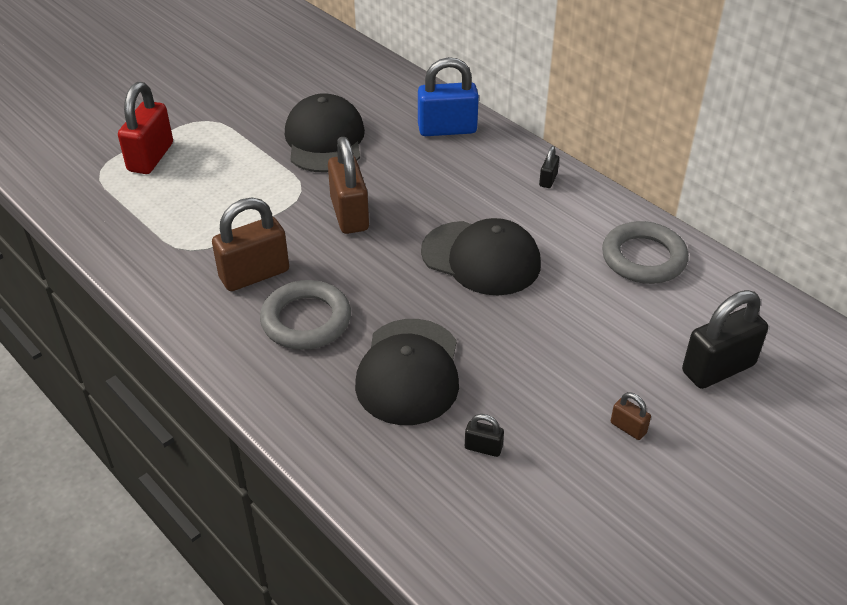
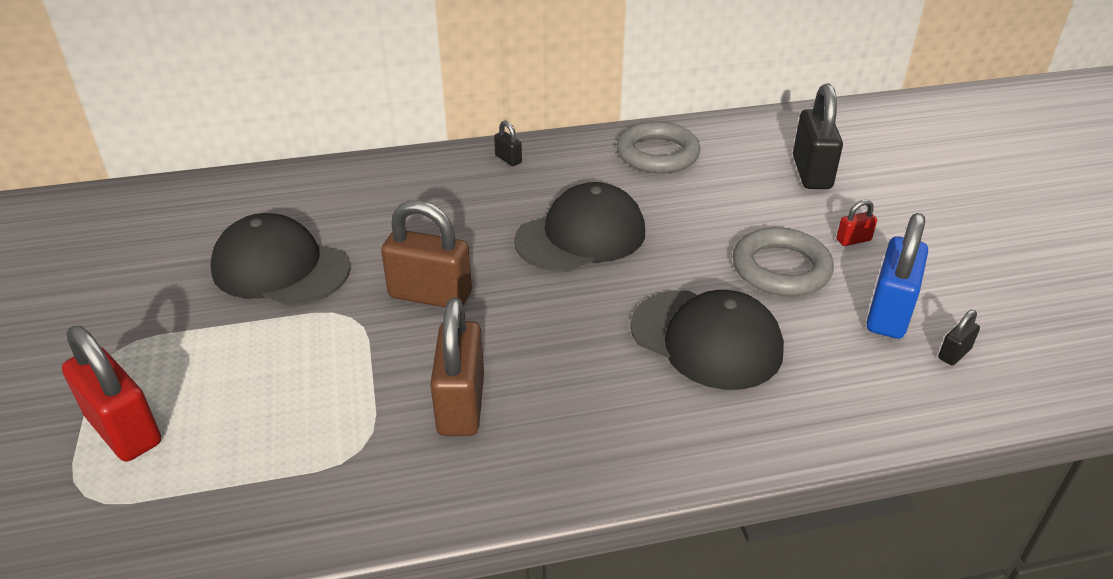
camera: 60 degrees left, 5 degrees down
grey ring [260,280,351,350] -> grey ring moved to [733,227,834,296]
blue padlock [418,57,479,136] -> blue padlock moved to [866,213,928,339]
black padlock [465,414,504,457] -> black padlock moved to [938,310,980,366]
brown padlock [611,392,651,440] -> red padlock [836,200,877,246]

